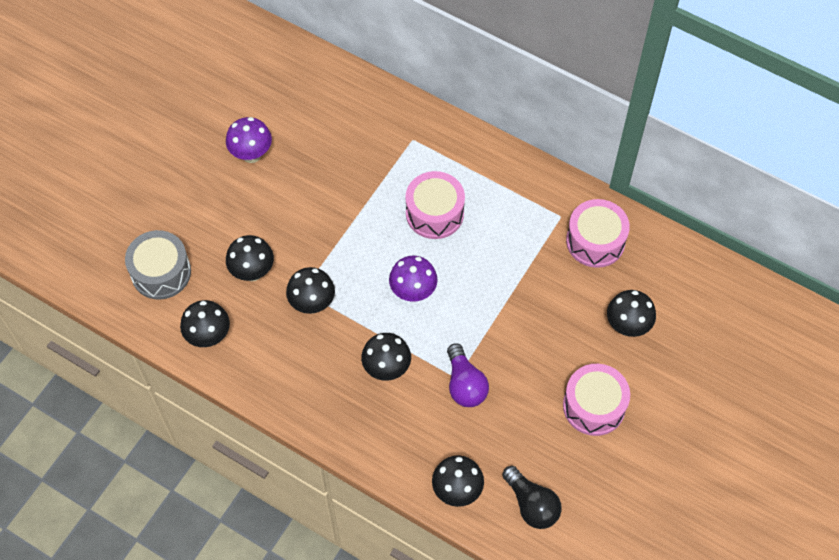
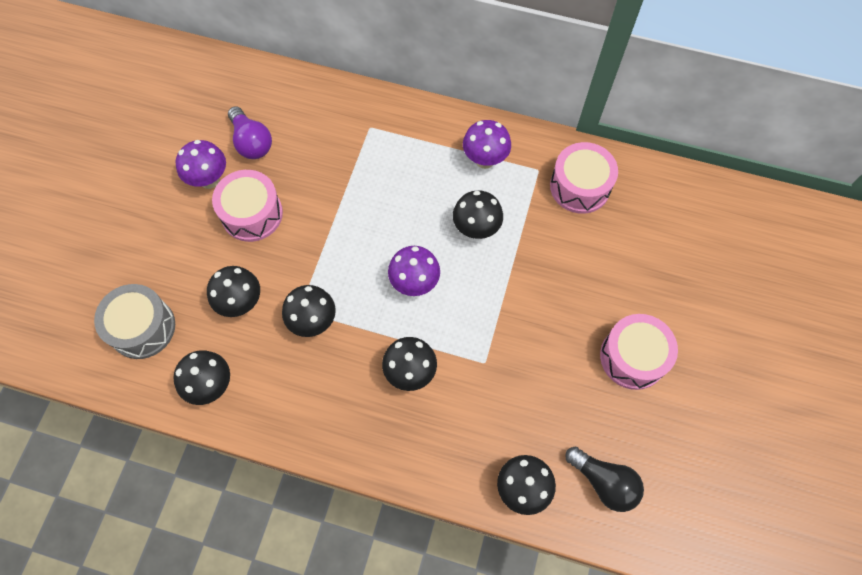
camera: 15 degrees left, 5 degrees up
pink drum [405,171,465,239] -> pink drum moved to [212,170,283,242]
purple light bulb [447,343,489,407] -> purple light bulb moved to [228,106,272,159]
black mushroom [607,290,656,337] -> black mushroom moved to [453,190,503,239]
none -> purple mushroom [463,120,511,169]

